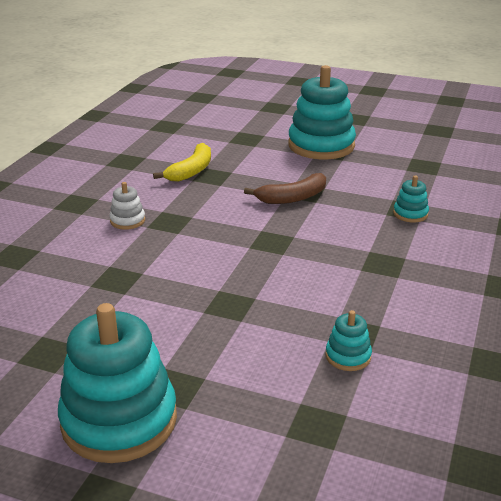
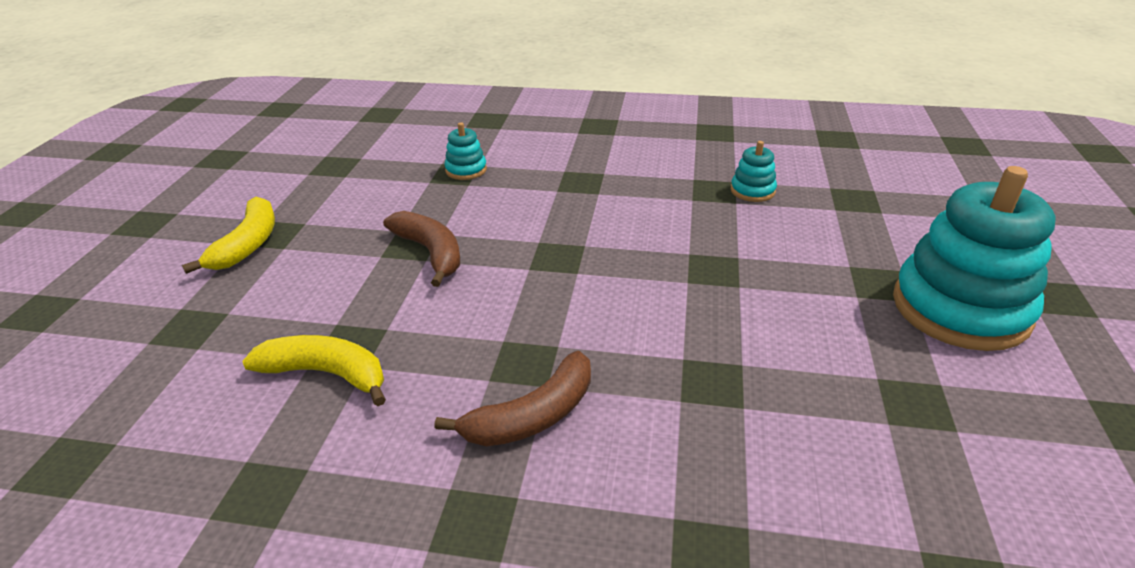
camera: 100 degrees left, 5 degrees up
white stacking toy [109,182,145,230] -> brown banana [435,351,591,446]
turquoise stacking toy [288,65,356,160] -> yellow banana [182,197,275,274]

